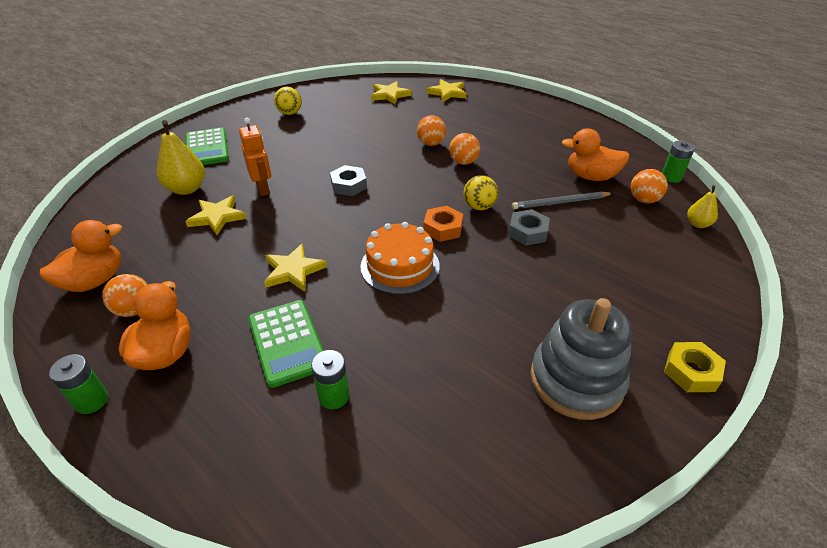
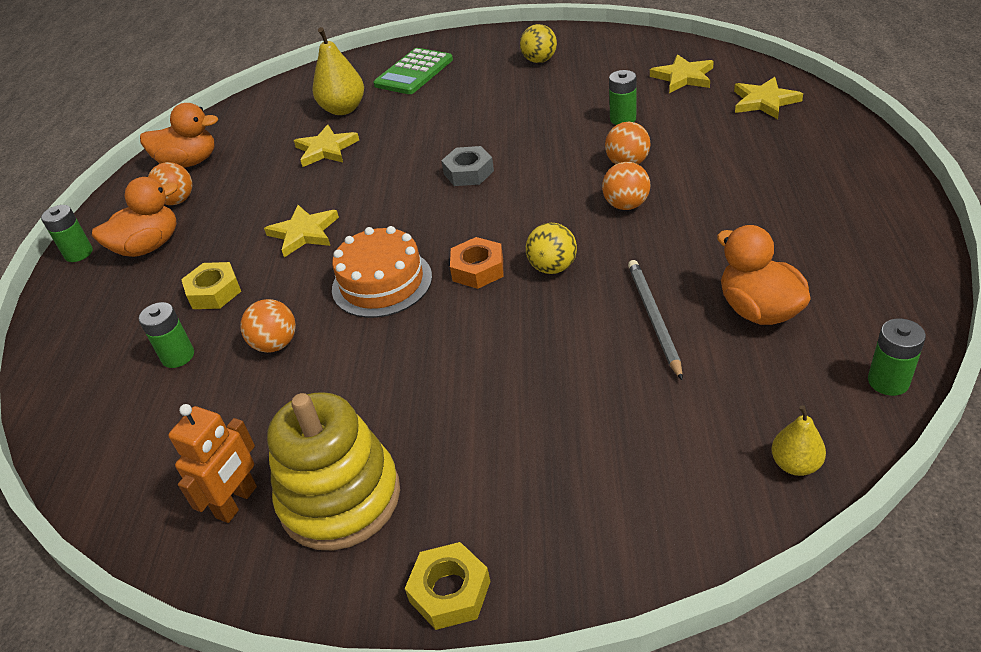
camera: 55 degrees right, 0 degrees up
orange robot [239,118,272,196] -> orange robot moved to [168,404,257,523]
green calculator [248,300,324,388] -> yellow nut [181,262,241,309]
grey nut [508,209,550,246] -> none
grey pencil [512,191,613,209] -> grey pencil turned 45 degrees clockwise [628,260,683,380]
grey stacking toy [530,298,632,420] -> yellow stacking toy [267,392,400,551]
orange ball [630,169,668,203] -> orange ball moved to [240,299,296,353]
none -> green battery [609,70,636,125]

